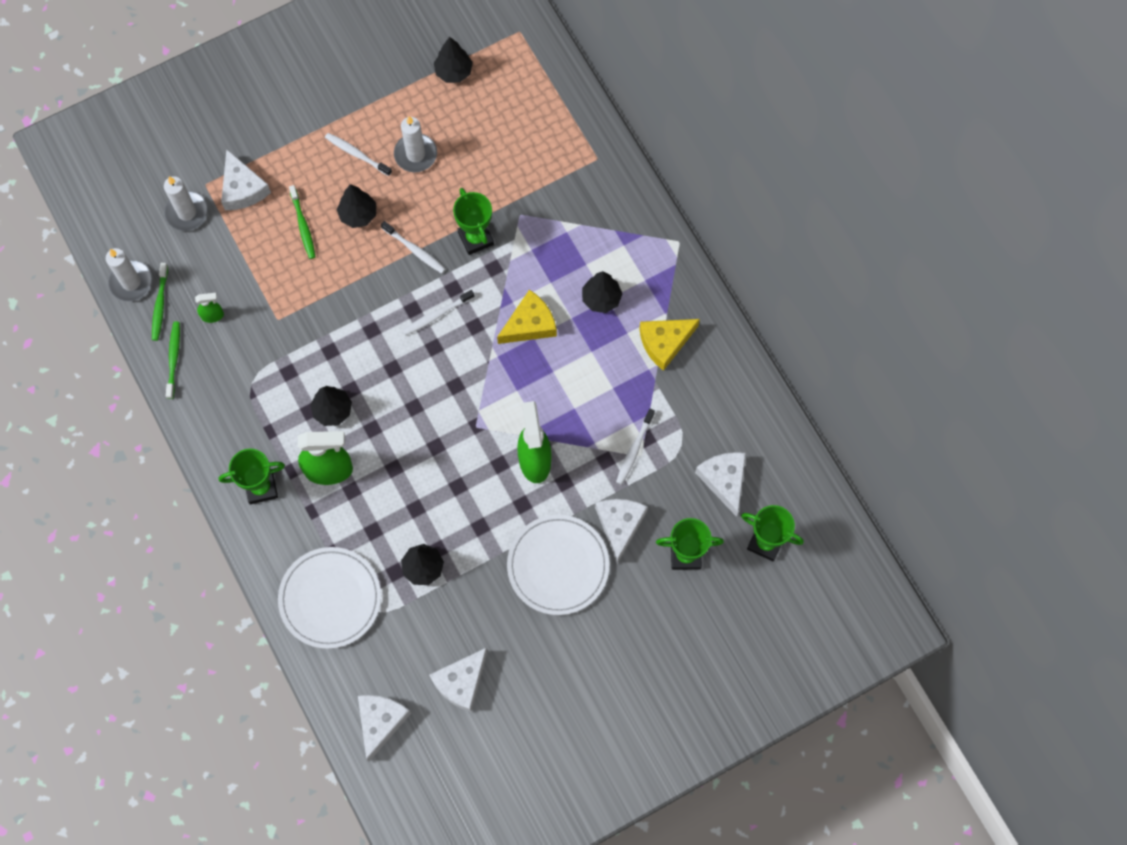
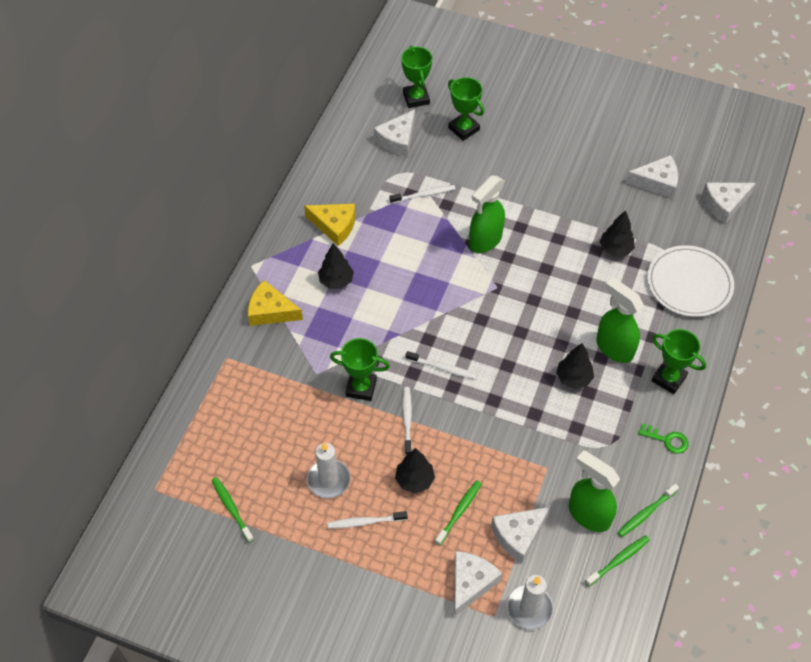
camera: 130 degrees left, 15 degrees down
white candle [106,248,153,302] -> none
green spray bottle [195,293,224,323] -> green spray bottle [569,450,620,532], size x2.06
white toothbrush [325,133,392,176] -> white toothbrush turned 90 degrees clockwise [327,511,408,529]
black tree [434,37,473,83] -> green toothbrush [212,477,254,543]
green trophy [453,188,494,255] -> green trophy turned 75 degrees clockwise [330,338,390,401]
yellow cheese [497,290,557,344] -> yellow cheese moved to [248,280,303,326]
white plate [507,515,609,615] -> none
white cheese [595,499,648,564] -> white cheese moved to [491,507,550,563]
none -> green key [638,423,689,454]

